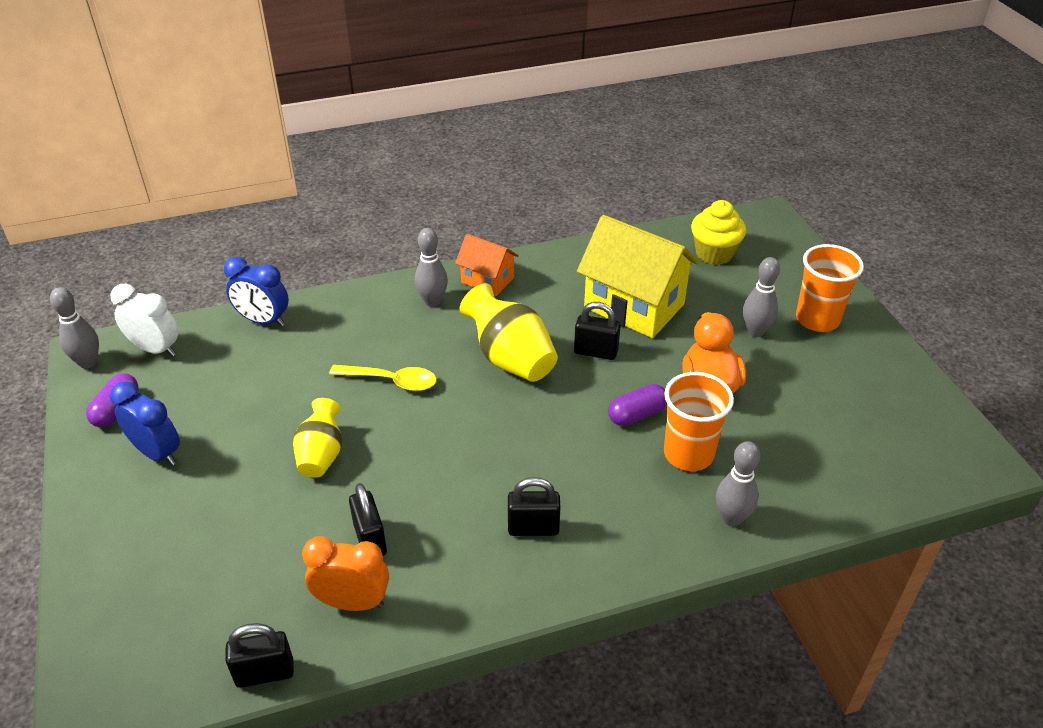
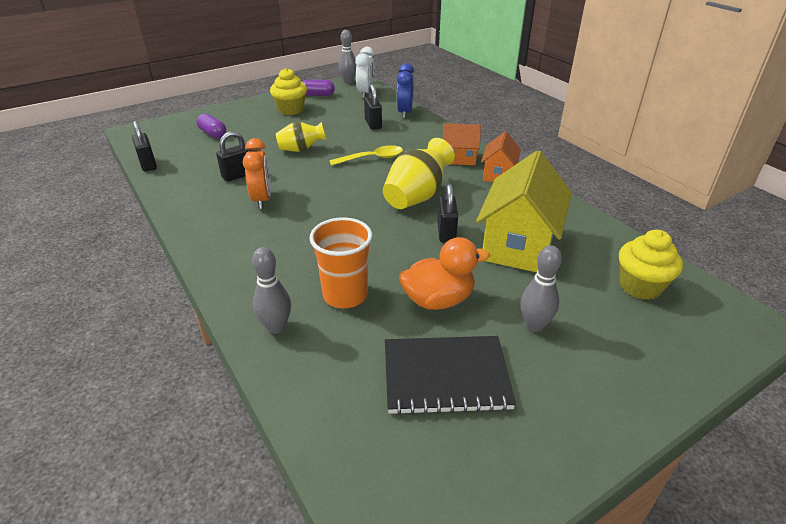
camera: 75 degrees right, 5 degrees down
blue clock [110,382,180,466] -> yellow cupcake [270,68,307,115]
orange clock [302,536,389,611] -> orange clock moved to [243,138,271,209]
yellow spoon [329,365,437,391] -> yellow spoon turned 105 degrees counterclockwise [329,145,403,166]
grey bowling pin [415,228,448,307] -> orange house [443,123,481,165]
black padlock [508,477,560,536] -> black padlock moved to [364,84,382,130]
purple capsule [608,384,667,426] -> purple capsule moved to [197,113,226,139]
orange cup [796,244,864,332] -> none
none -> black notebook [385,336,516,415]

